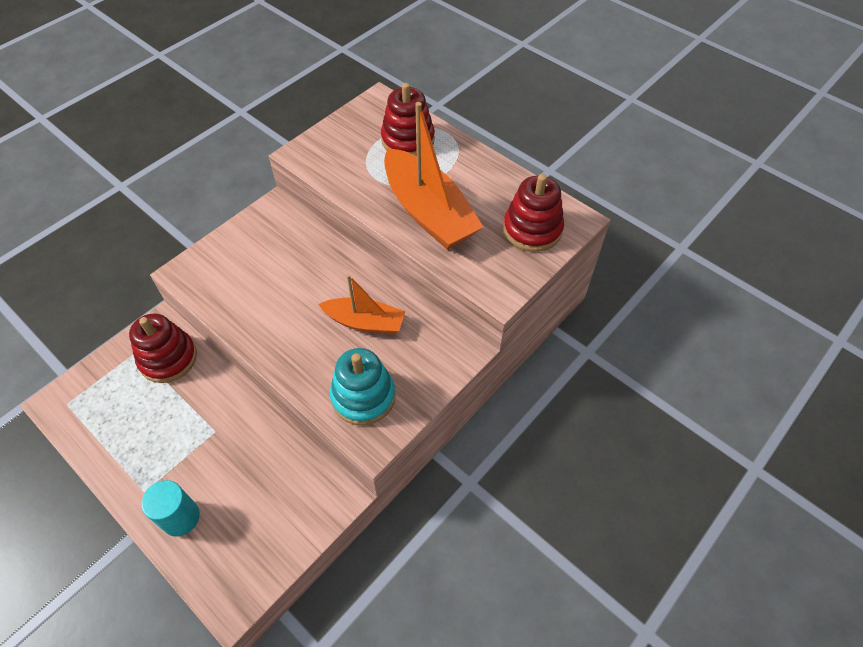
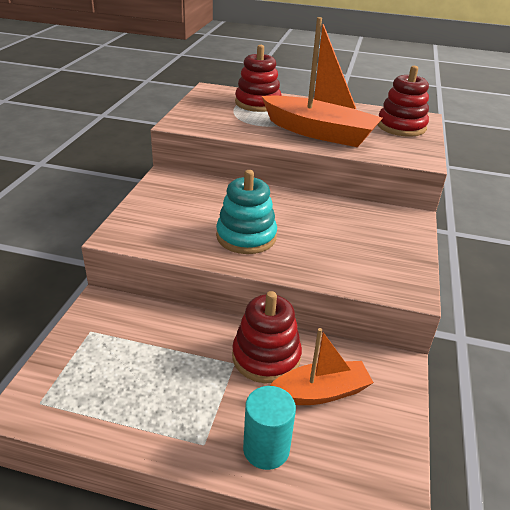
camera: 30 degrees left, 20 degrees down
red stacking toy [129,313,197,383] -> red stacking toy moved to [232,291,302,383]
orange boat [318,274,405,335] -> orange boat moved to [270,328,374,405]
turquoise stacking toy [330,348,396,425] -> turquoise stacking toy moved to [216,170,277,254]

